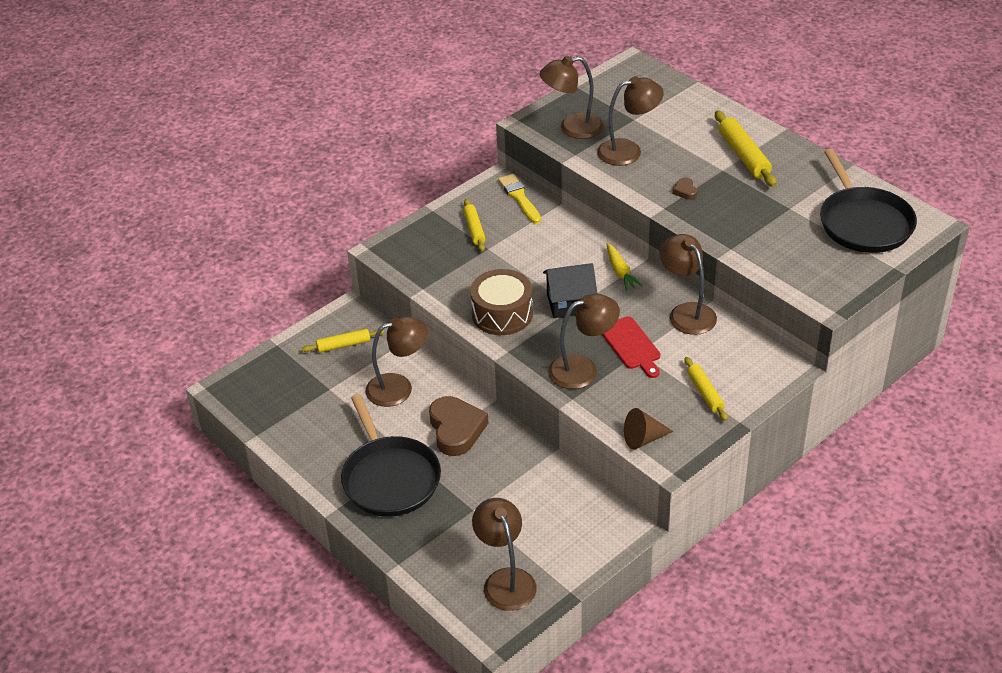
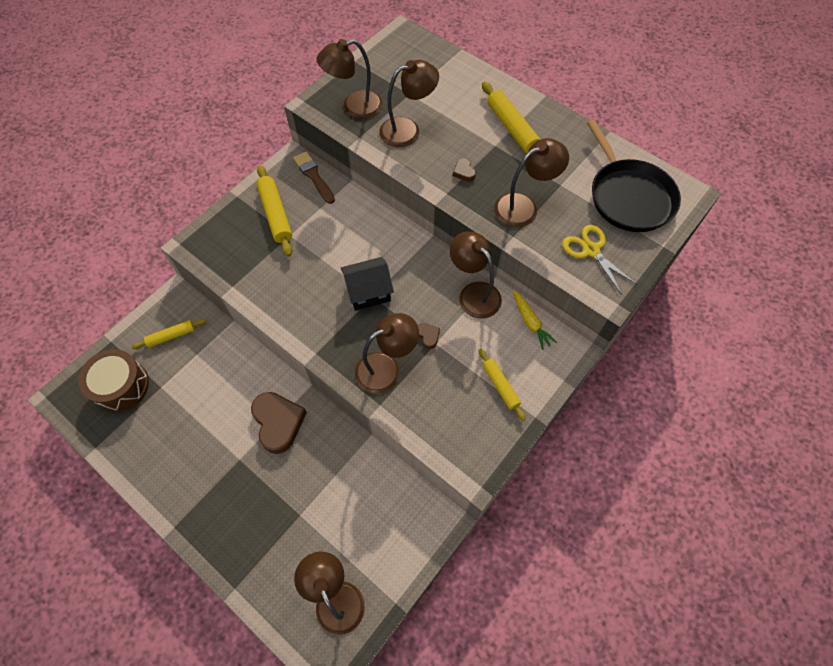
camera: 10 degrees left, 20 degrees up
black pan [341,394,441,517] -> none
brown lamp [365,316,428,407] -> brown lamp moved to [494,138,569,228]
yellow rolling pin [463,199,486,251] -> yellow rolling pin [257,165,292,257], size x1.58
brown drum [470,269,533,335] -> brown drum moved to [78,349,149,412]
yellow brush [498,174,541,224] -> brown brush [293,151,335,204]
red cutting board [602,316,660,378] -> brown heart [418,323,440,349]
yellow carrot [607,243,643,291] -> yellow carrot moved to [513,290,557,350]
brown cone [624,408,673,449] -> none
none -> yellow scissors [562,225,638,295]

